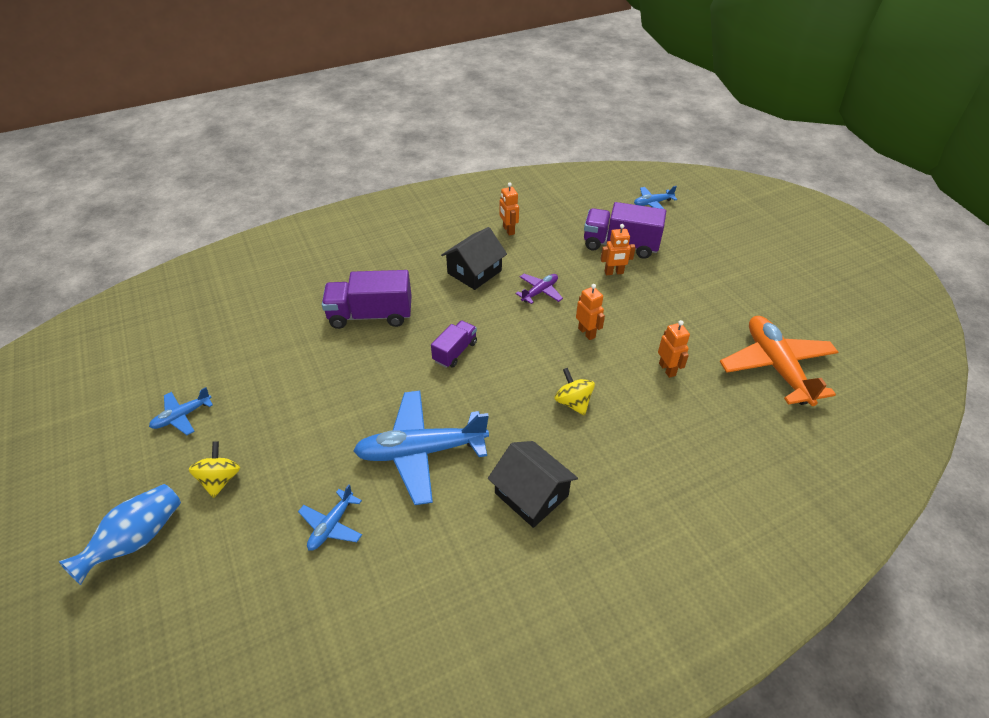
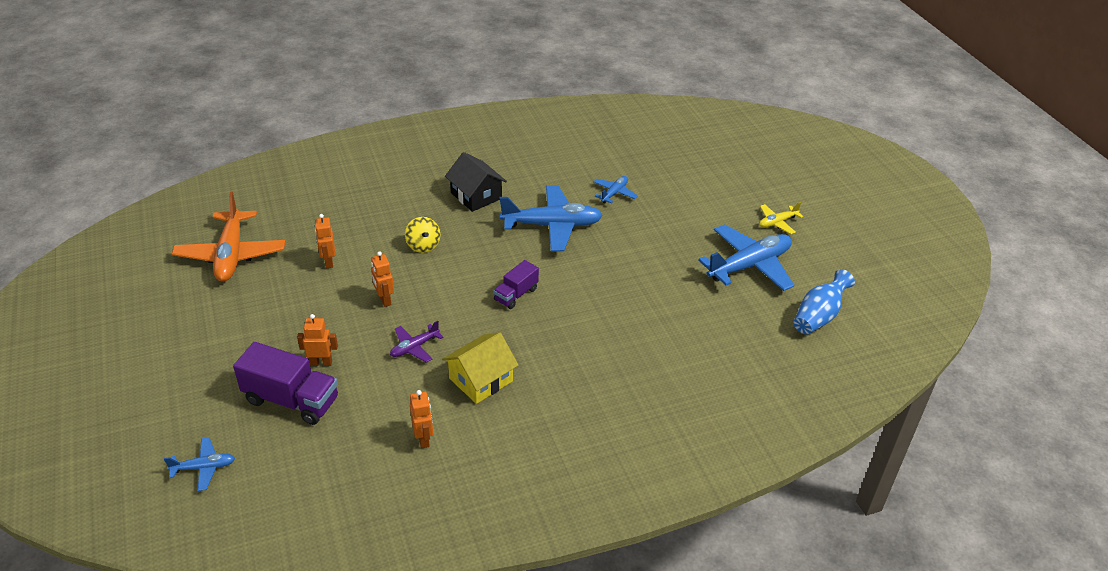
camera: 175 degrees left, 5 degrees down
blue vase [58,484,181,585] -> blue vase moved to [793,269,855,335]
blue plane [149,387,213,435] -> blue plane [698,225,794,291], size x2.04
yellow spinning top [188,441,240,498] -> none
purple truck [322,270,412,329] -> none
black house [441,227,507,290] -> yellow house [442,332,519,404]
none -> yellow plane [759,202,803,234]

